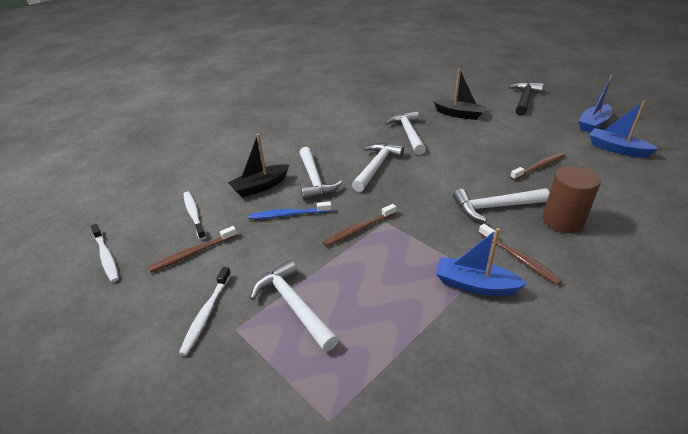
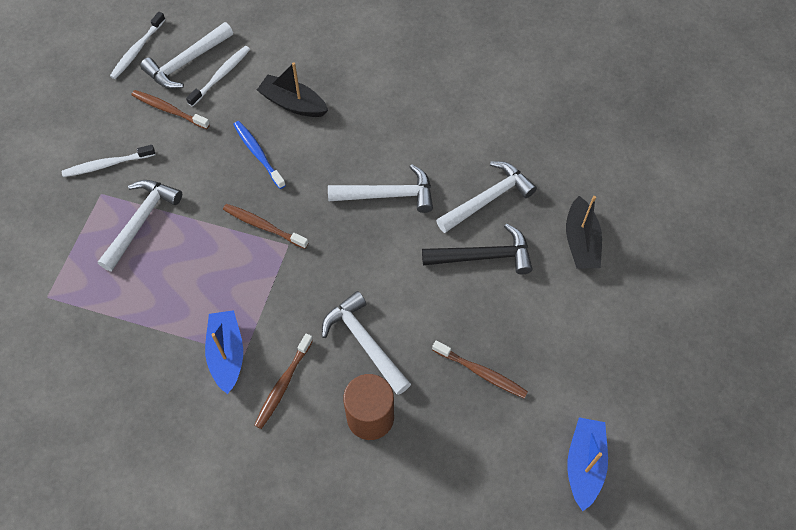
camera: 60 degrees right, 25 degrees up
white hammer [299,147,342,200] -> white hammer moved to [140,22,233,89]
black hammer [509,82,544,116] -> black hammer moved to [422,224,533,274]
blue boat [578,74,613,133] -> none

